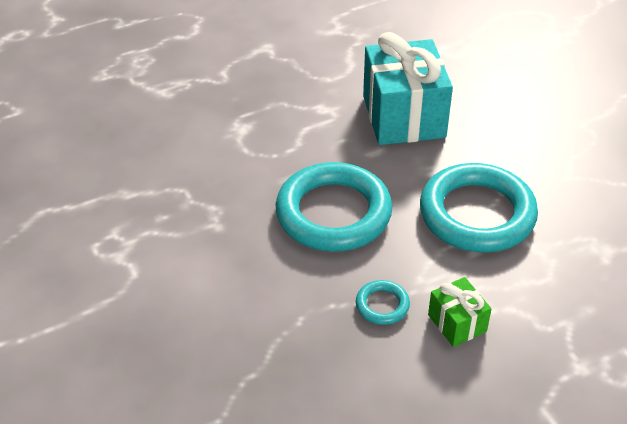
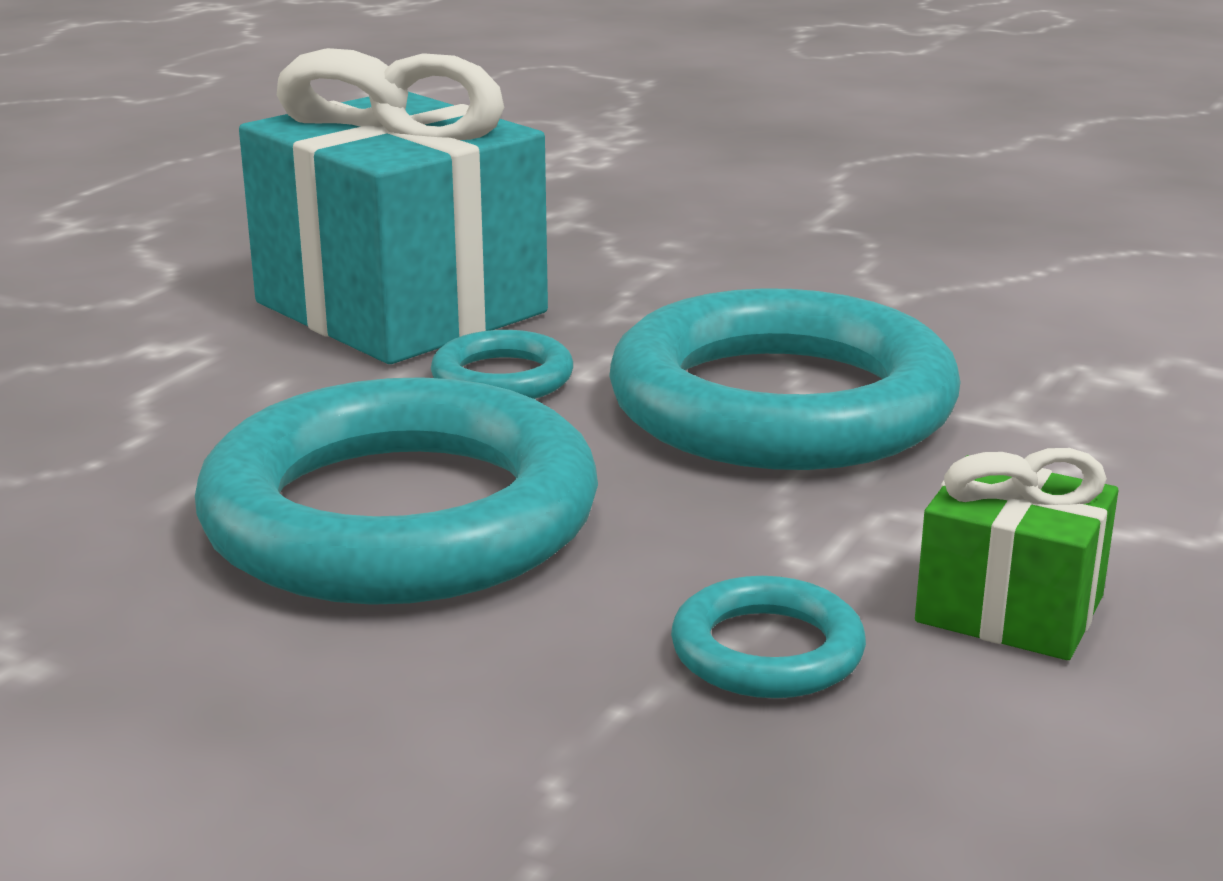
camera: 35 degrees left, 20 degrees down
none -> turquoise ring [431,330,573,399]

